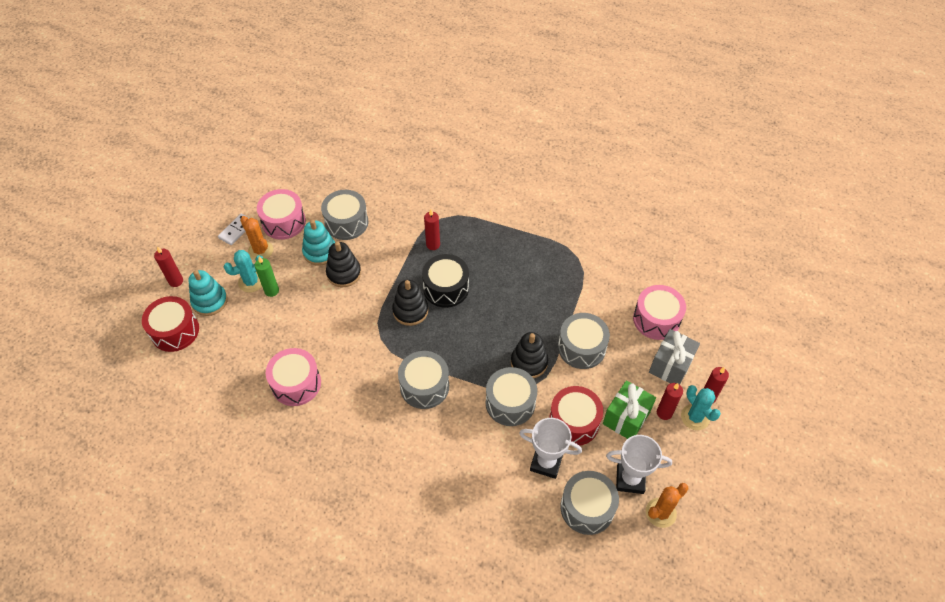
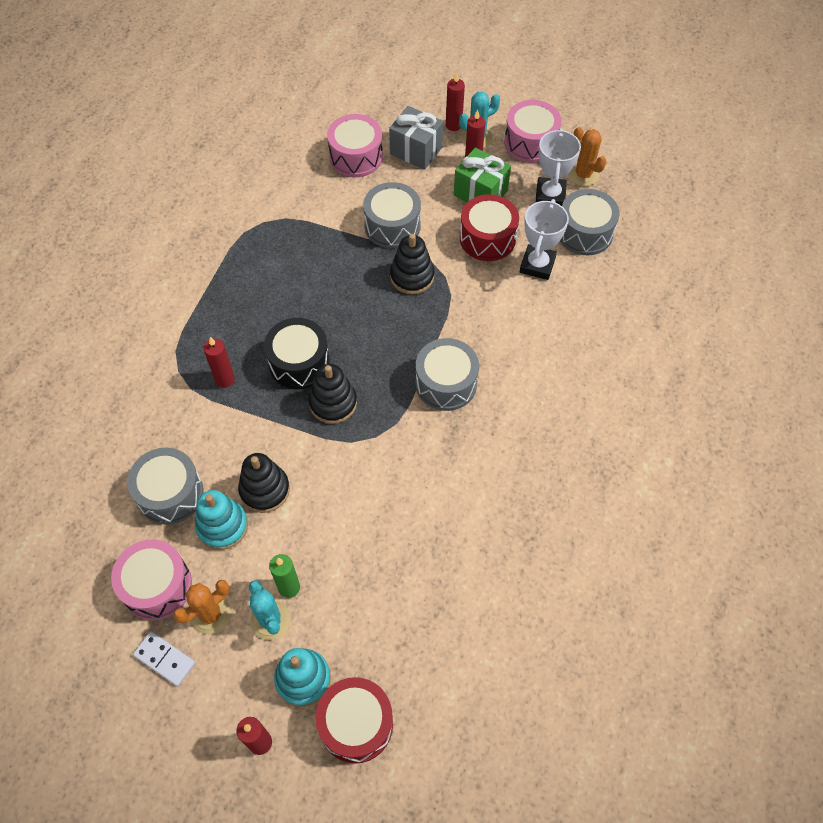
camera: 90 degrees left, 5 degrees up
pink drum [266,348,321,406] -> pink drum moved to [504,100,562,163]
grey drum [486,367,537,426] -> none

